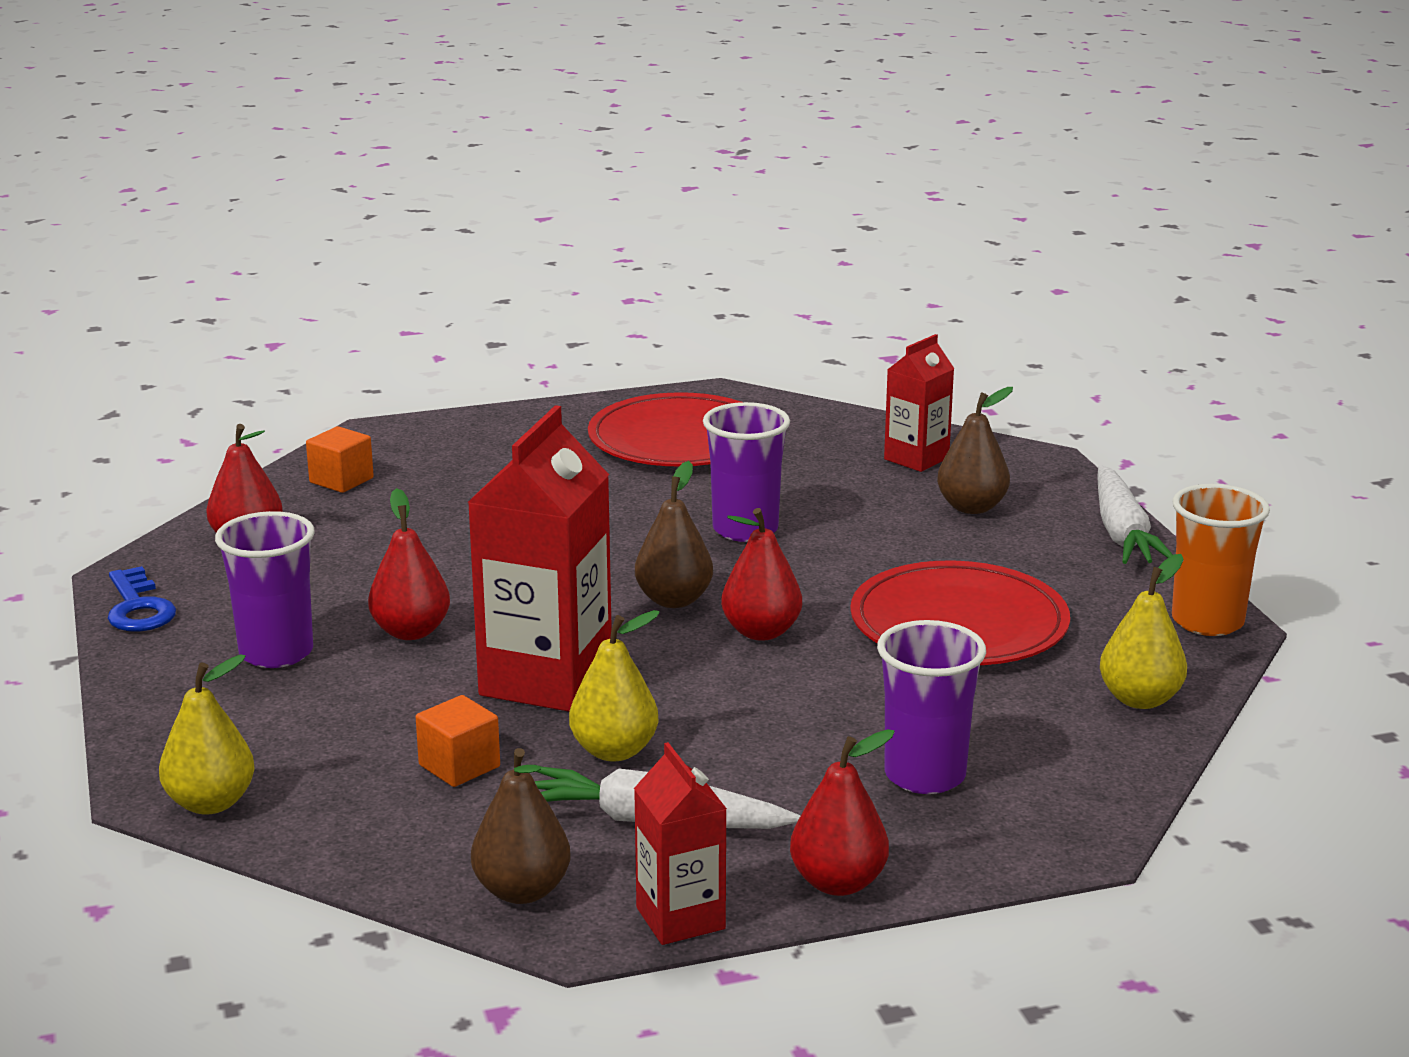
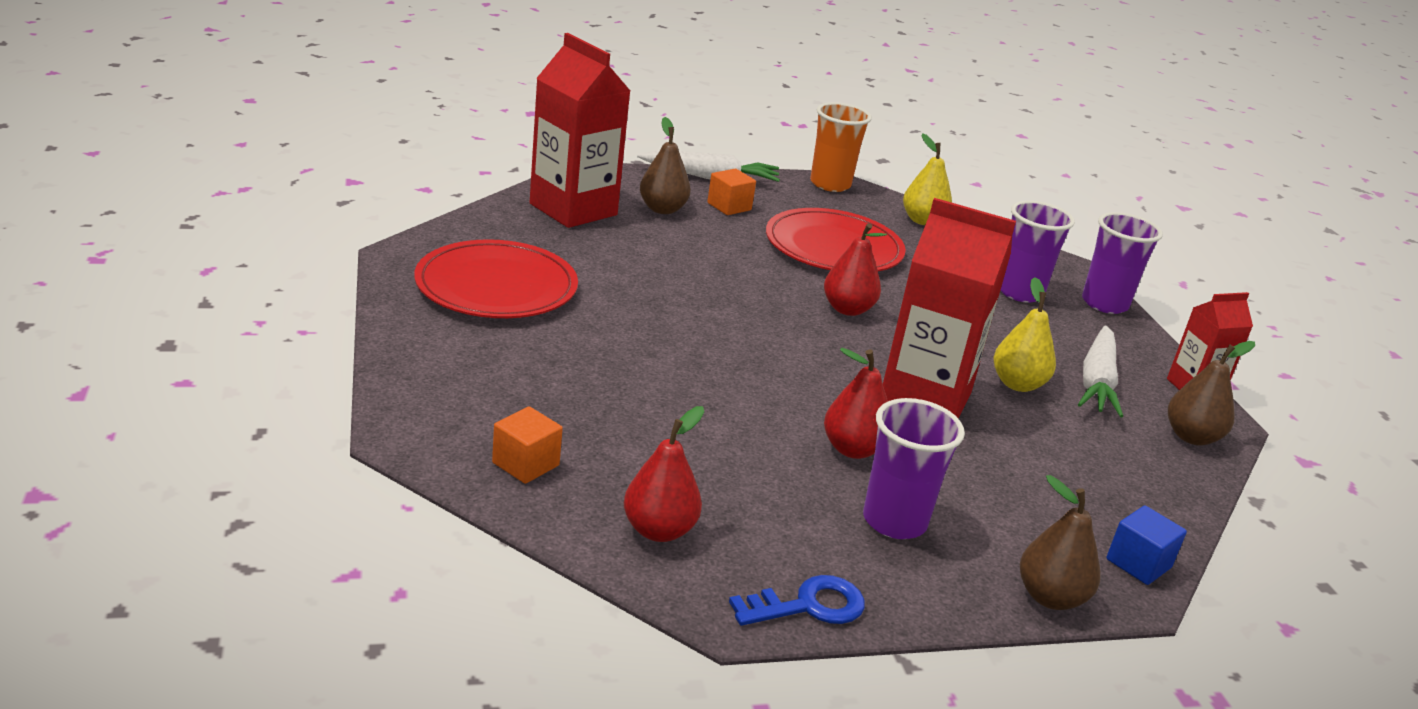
camera: 90 degrees left, 5 degrees up
yellow pear [159,655,255,815] -> blue cube [1106,505,1187,585]
orange cube [416,695,500,787] -> orange cube moved to [707,169,756,215]
brown pear [635,461,713,608] -> brown pear moved to [1020,475,1101,610]
purple cup [703,402,790,542] -> purple cup moved to [1082,212,1163,314]
red pear [790,729,895,896] -> none
red carton [884,334,954,472] -> red carton [530,33,630,228], size x1.79

